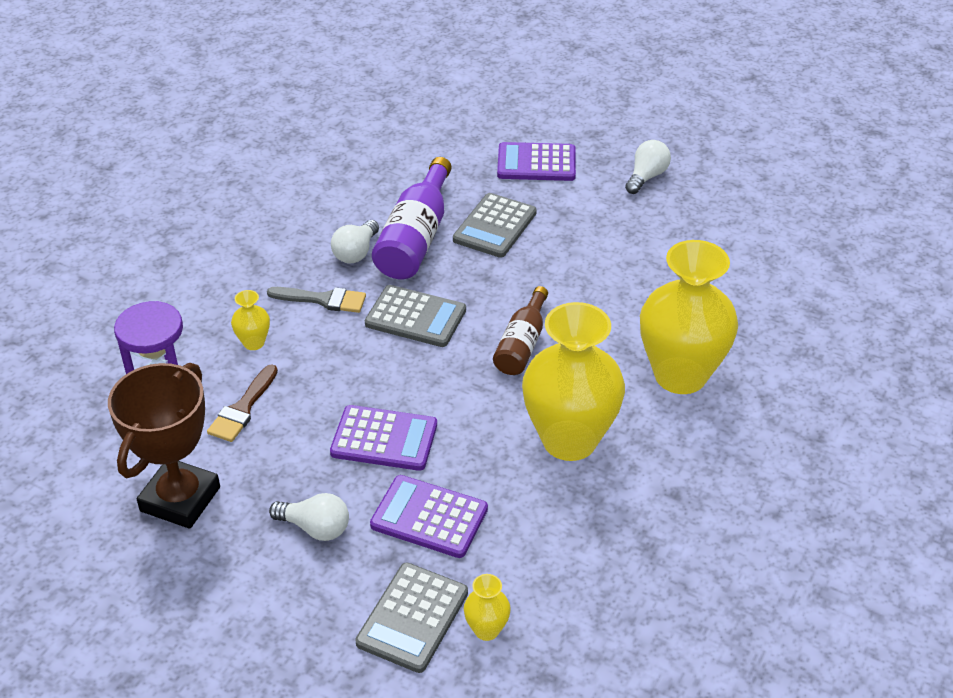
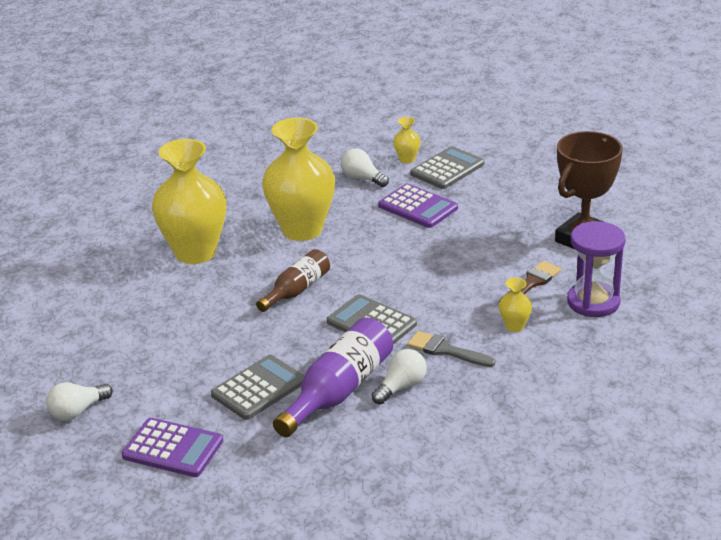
camera: 160 degrees left, 10 degrees down
white light bulb [269,493,349,541] -> white light bulb moved to [341,148,389,187]
purple calculator [330,405,437,471] -> none

